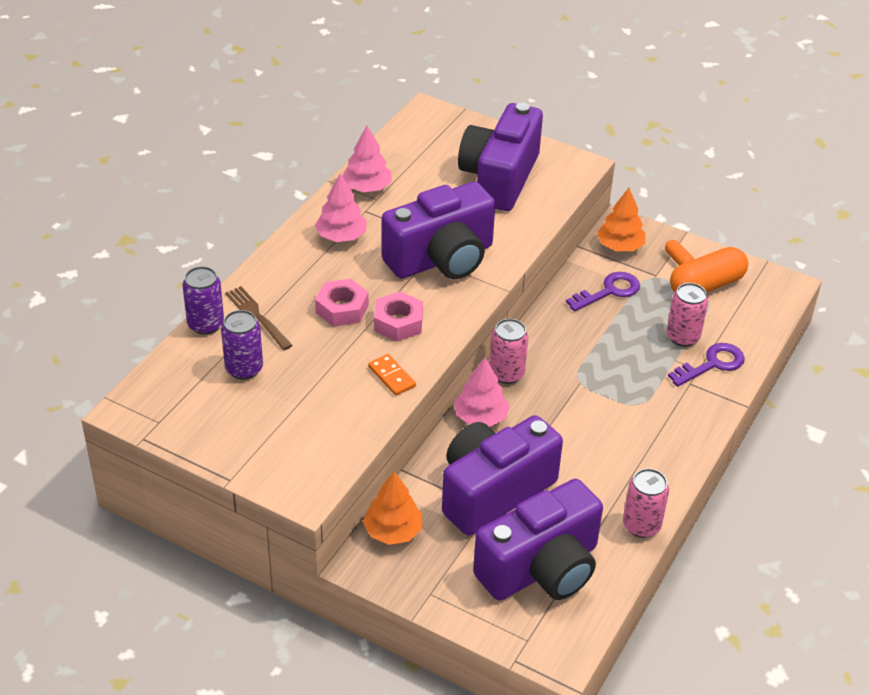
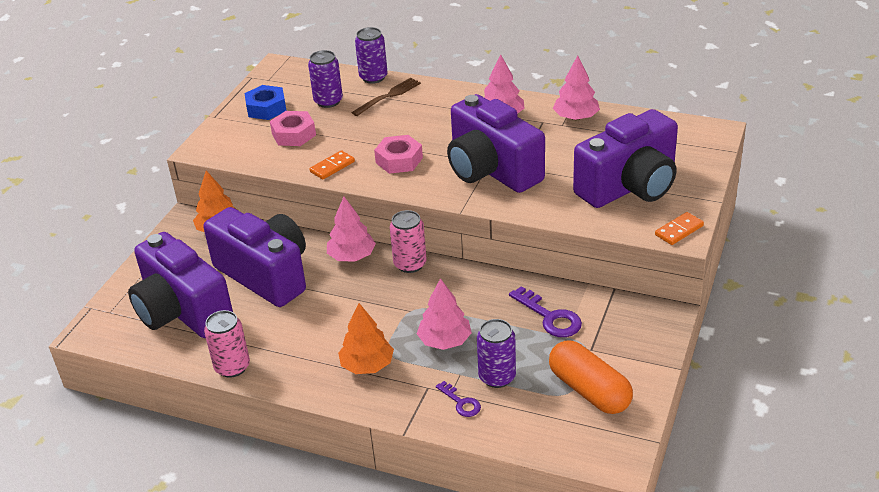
camera: 85 degrees right, 5 degrees down
pink nut [315,279,369,326] -> pink nut moved to [270,111,316,146]
purple camera [458,103,543,211] -> purple camera turned 135 degrees clockwise [573,109,678,208]
orange tree [597,188,646,251] -> orange tree moved to [338,303,394,374]
orange capsule [665,240,694,265] -> none
pink can [666,283,708,347] -> purple can [477,319,516,388]
purple key [668,343,745,387] -> purple key [436,381,481,417], size x0.60
none -> blue nut [245,85,287,120]
none -> pink tree [417,278,472,350]
none -> orange domino [655,212,704,245]

